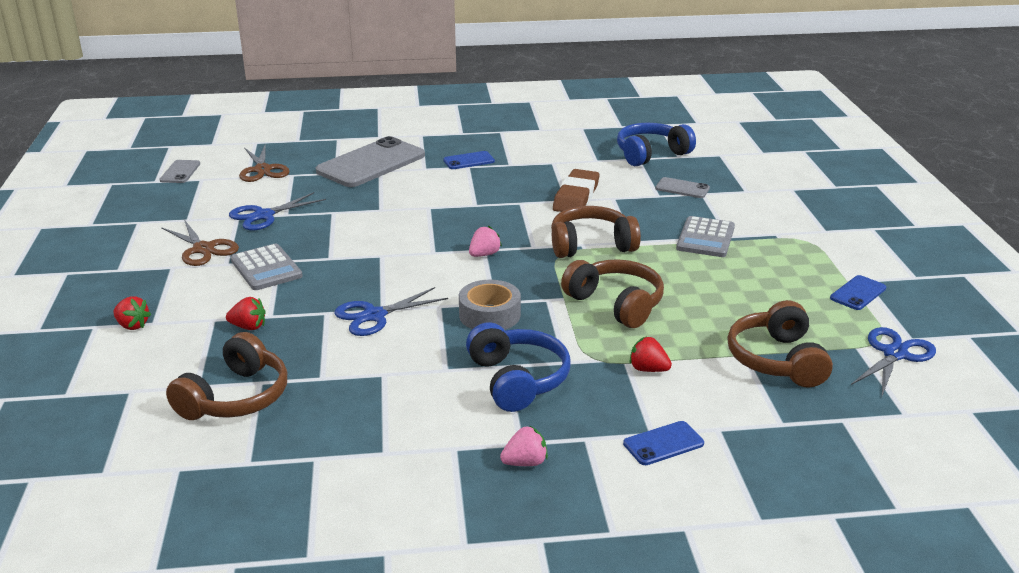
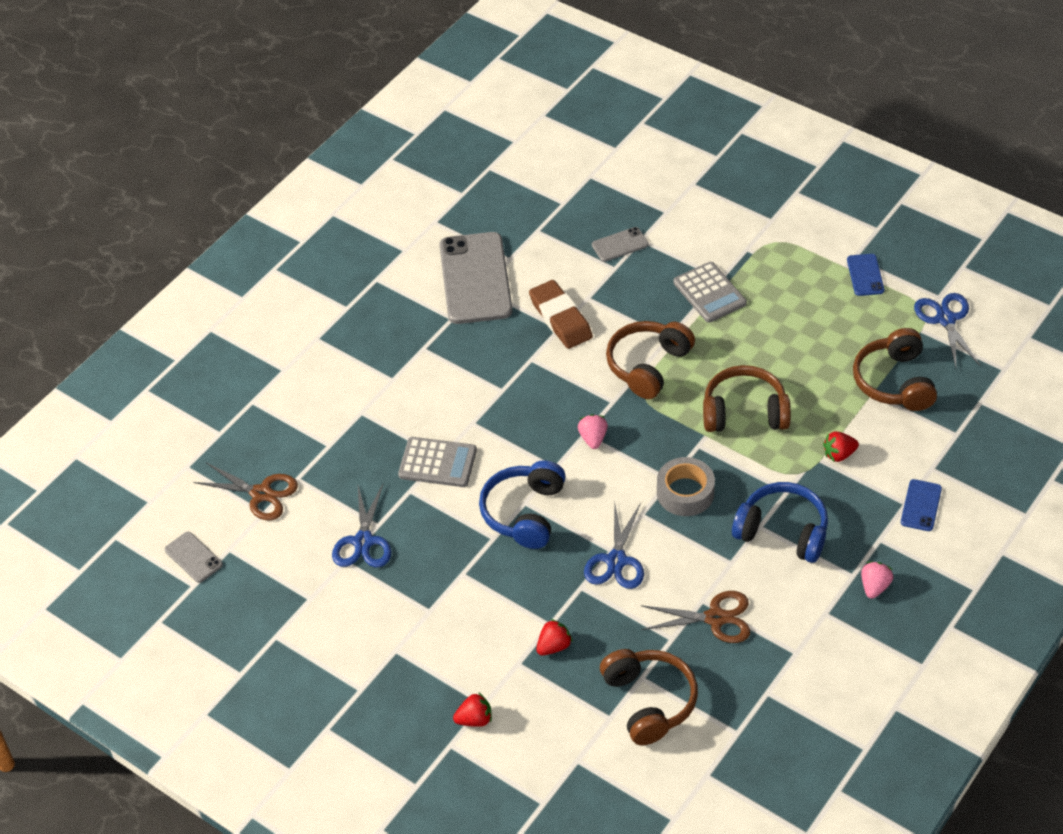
camera: 45 degrees left, 20 degrees up
brown scissors [161,220,239,266] -> brown scissors moved to [641,591,750,643]
grey calculator [231,244,303,290] -> grey calculator moved to [398,437,477,487]
grey phone [316,136,425,187] -> grey phone moved to [439,232,513,324]
blue phone [443,151,495,169] -> none
blue headphones [617,123,696,166] -> blue headphones moved to [479,460,566,549]
brown headphones [727,300,833,388] -> brown headphones turned 45 degrees clockwise [853,328,937,411]

